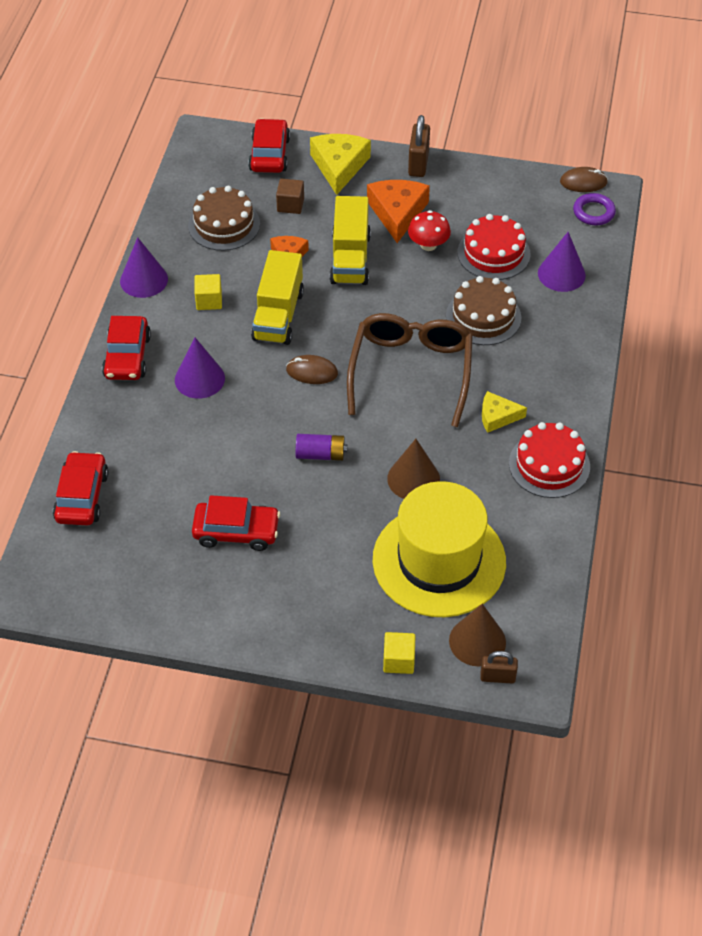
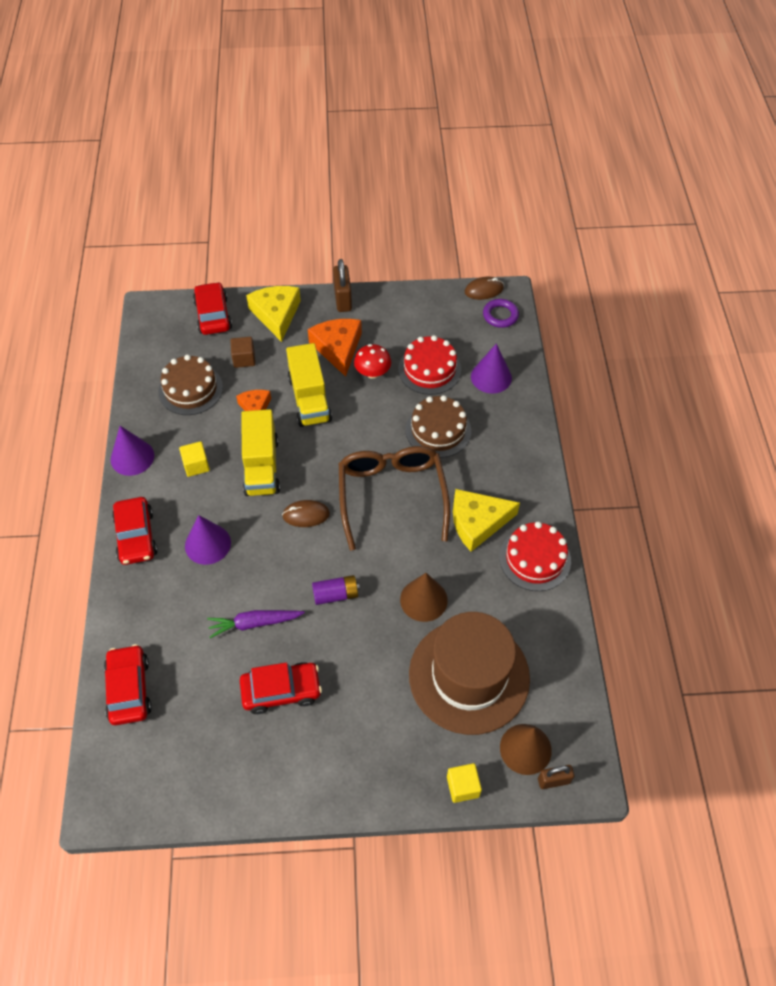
camera: 15 degrees left, 5 degrees up
yellow hat [373,481,506,617] -> brown hat [409,612,530,735]
yellow cheese [482,391,527,433] -> yellow cheese [453,489,520,552], size x1.67
none -> purple carrot [207,610,305,638]

